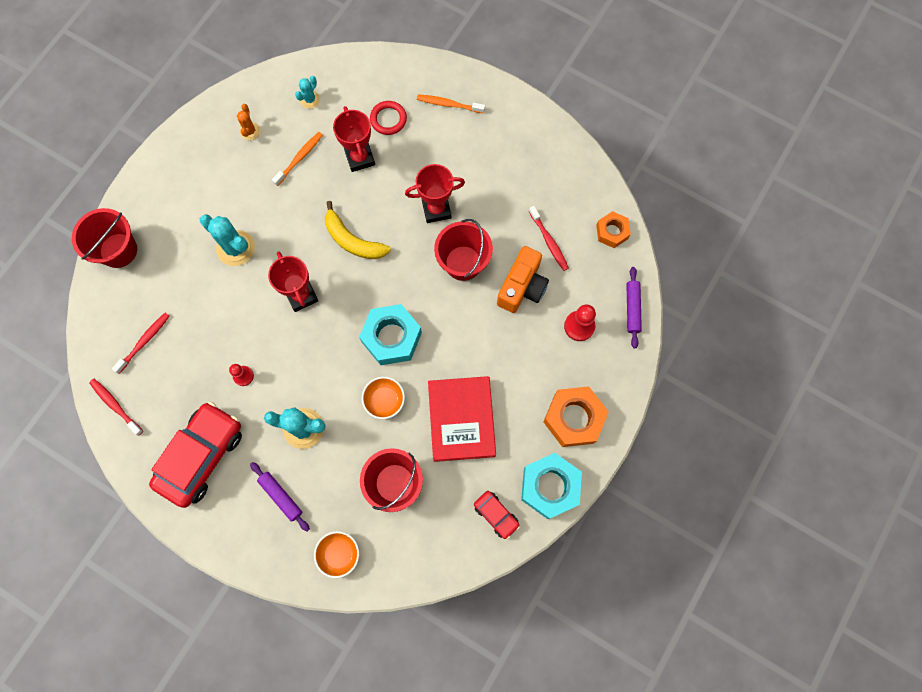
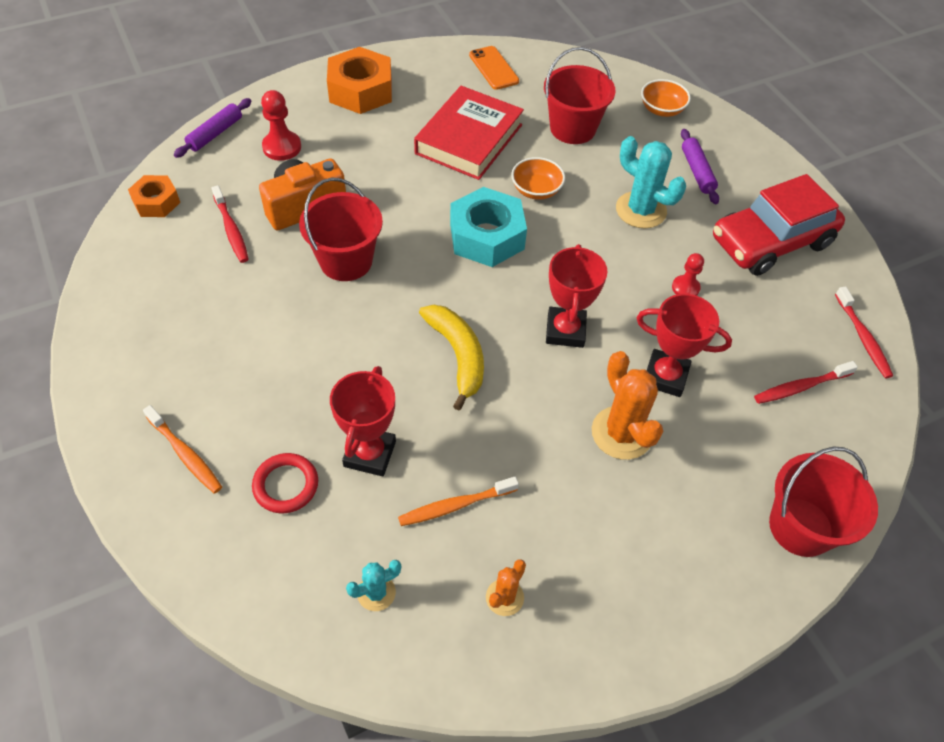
camera: 150 degrees left, 20 degrees down
turquoise cactus [200,214,255,266] -> orange cactus [592,351,663,460]
red trophy [405,164,465,223] -> red trophy moved to [637,294,732,397]
red car [474,491,520,539] -> orange phone [469,46,519,90]
turquoise nut [521,453,582,519] -> none
red toothbrush [529,206,569,271] -> red toothbrush turned 150 degrees clockwise [212,186,249,263]

